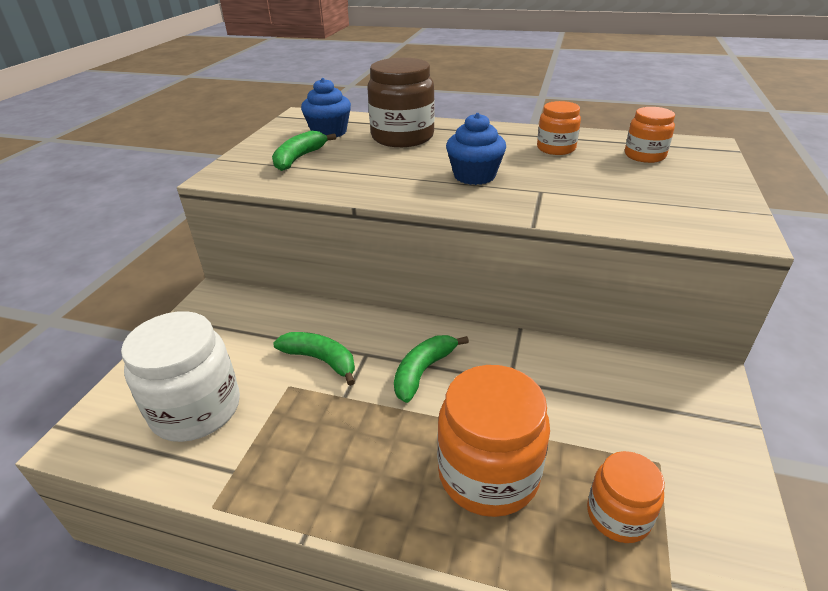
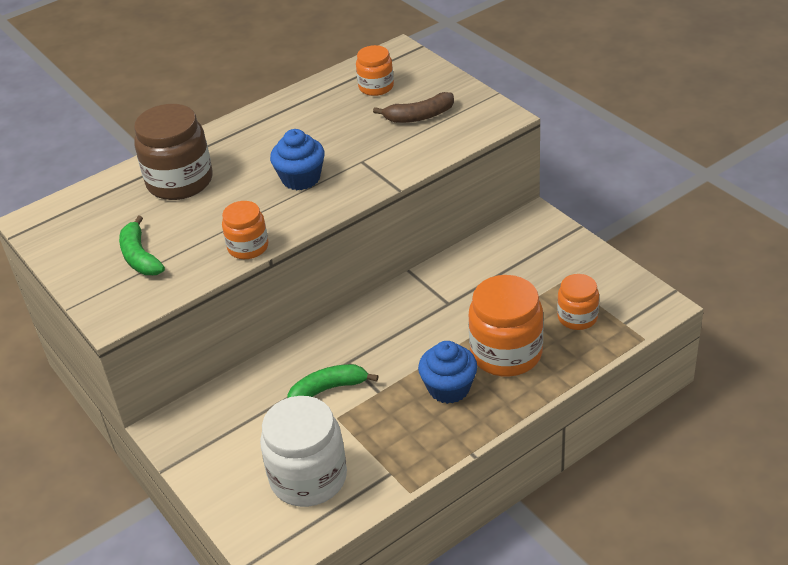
camera: 50 degrees left, 5 degrees up
blue cupcake [301,78,351,138] -> blue cupcake moved to [418,341,477,404]
green banana [394,335,469,403] -> none
orange jar [537,101,581,155] -> orange jar moved to [222,201,269,259]
none -> brown banana [373,92,454,123]

